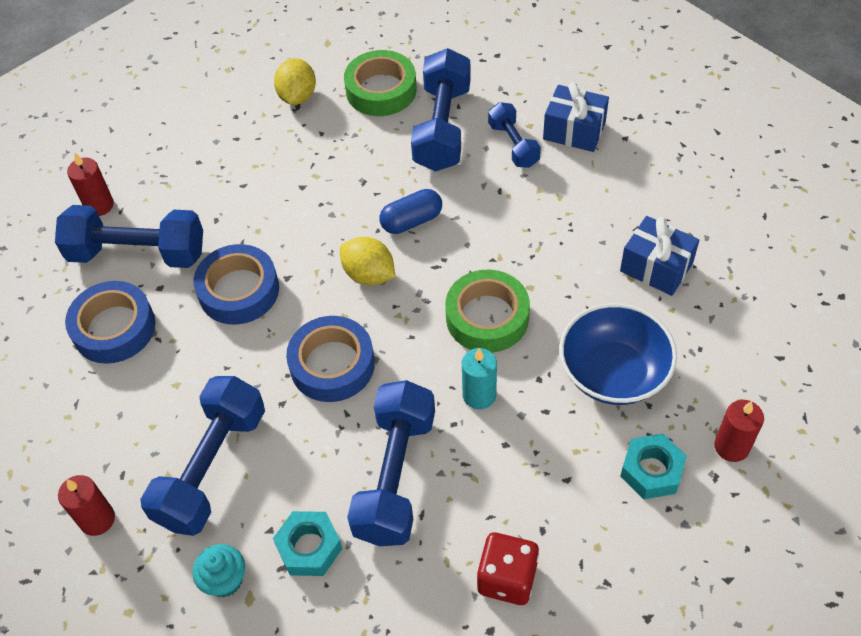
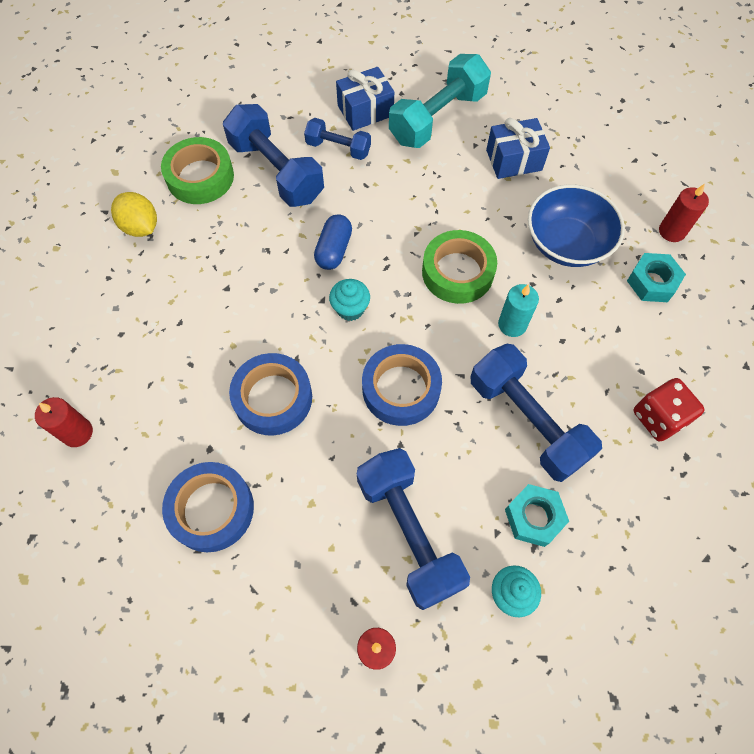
camera: 50 degrees left, 10 degrees up
blue dumbbell [55,205,203,268] -> none
yellow lemon [340,237,395,285] -> turquoise cupcake [329,279,370,321]
none -> turquoise dumbbell [389,54,491,148]

